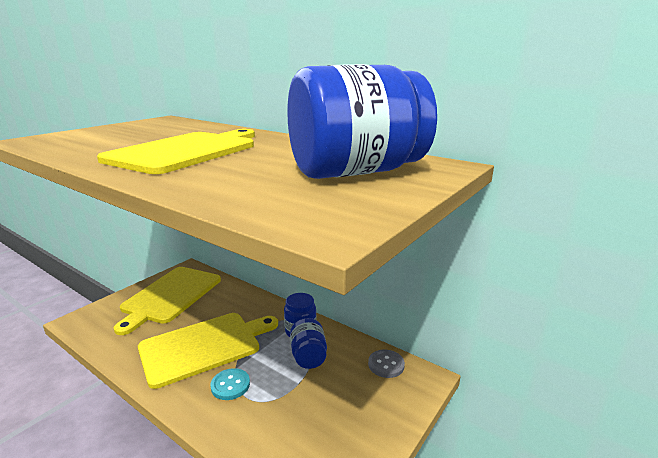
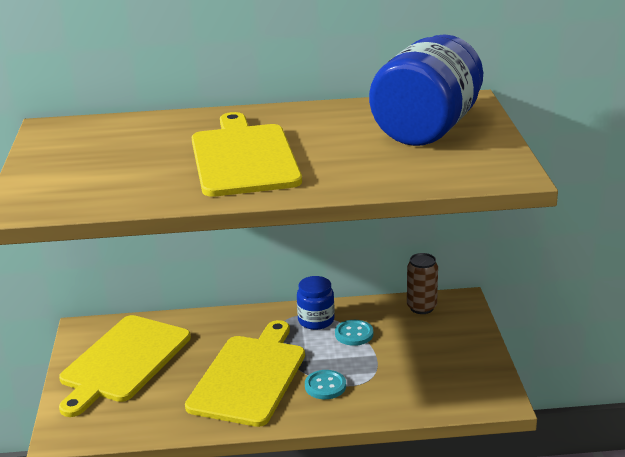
camera: 40 degrees left, 5 degrees up
yellow cutting board [114,267,221,335] -> yellow cutting board turned 45 degrees clockwise [59,315,191,417]
blue jar [290,318,327,369] -> turquoise button [335,320,373,346]
grey button [368,350,405,378] -> brown can [407,253,438,314]

